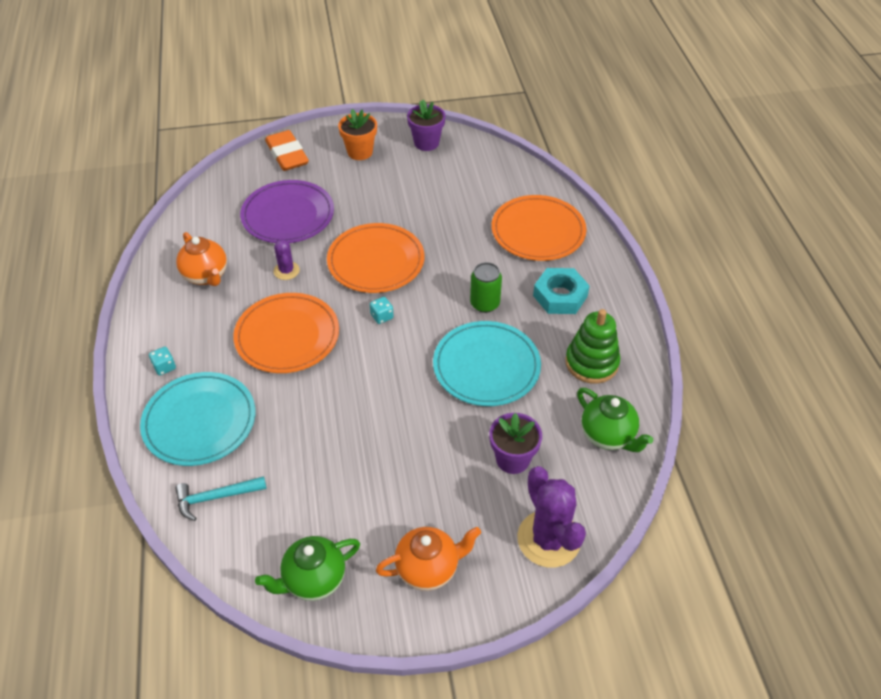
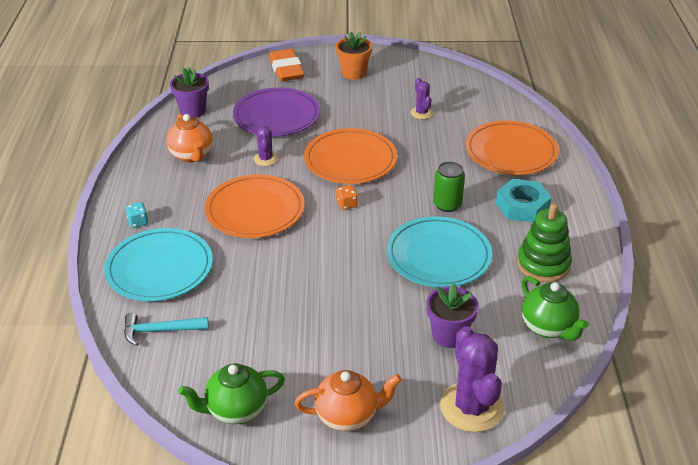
camera: 10 degrees right, 10 degrees down
turquoise dice [370,297,393,324] -> orange dice [336,185,358,210]
purple flower pot [407,100,446,151] -> purple flower pot moved to [170,67,209,118]
none -> purple cactus [411,78,434,119]

